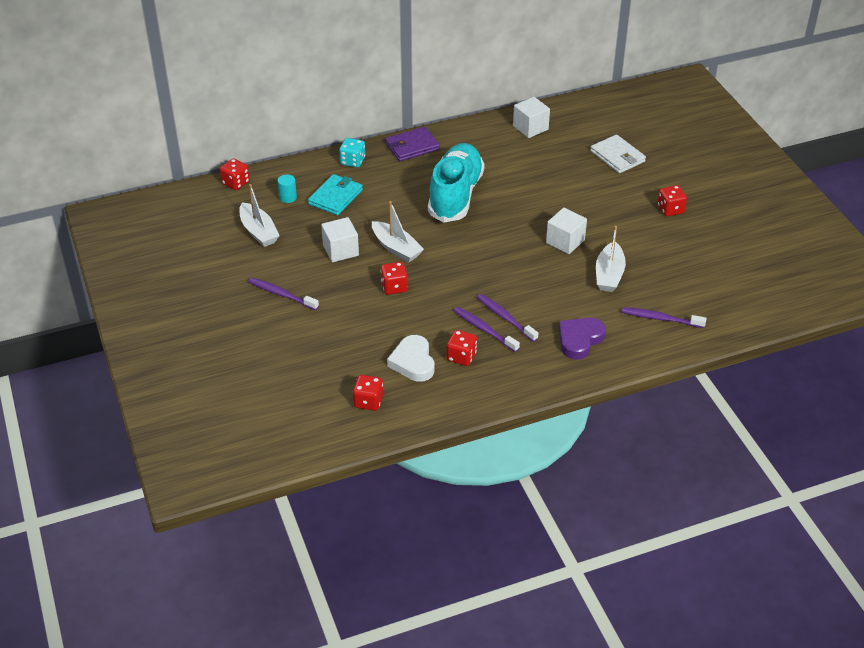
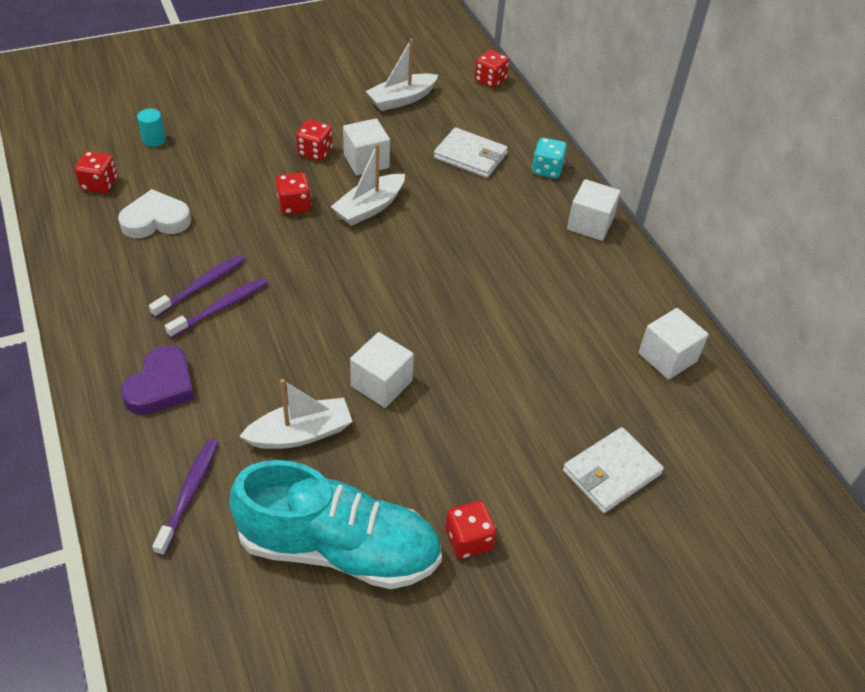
camera: 85 degrees right, 5 degrees up
purple toothbrush [248,277,319,310] -> none
turquoise cylinder [277,174,297,203] -> turquoise cylinder moved to [137,109,166,147]
turquoise wallet [308,174,363,215] -> white wallet [434,127,508,178]
purple wallet [385,127,440,161] -> white cube [567,179,621,241]
turquoise shoe [428,143,485,222] -> turquoise shoe moved to [229,460,442,589]
red dice [447,330,477,366] -> red dice moved to [296,119,333,161]
purple heart [559,318,606,360] -> purple heart turned 75 degrees clockwise [121,345,194,415]
white boat [596,226,626,292] -> white boat turned 150 degrees clockwise [239,379,353,449]

